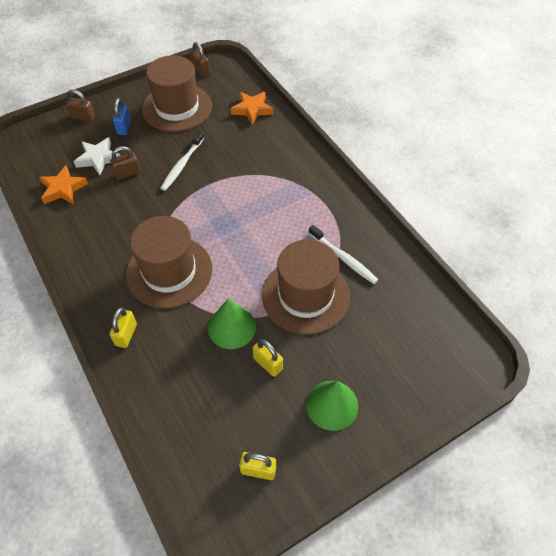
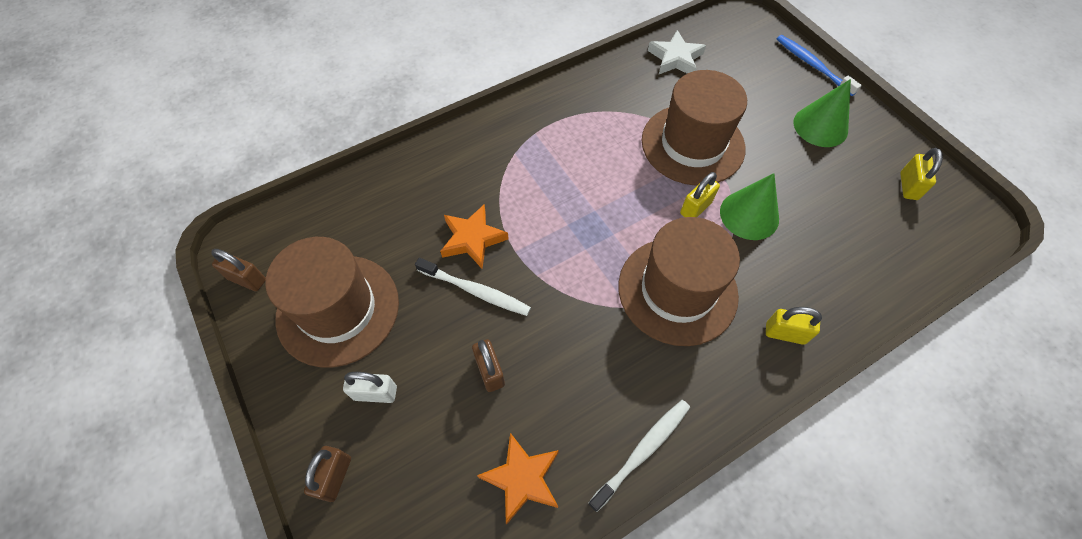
camera: 90 degrees left, 5 degrees up
white star [74,137,120,175] -> white star moved to [648,30,706,74]
blue padlock [113,98,131,135] -> white padlock [343,372,397,403]
brown padlock [190,42,210,77] -> brown padlock turned 60 degrees clockwise [211,249,266,291]
orange star [231,92,273,125] -> orange star moved to [440,205,509,268]
yellow padlock [253,339,283,377] -> yellow padlock moved to [680,172,720,217]
white toothbrush [309,225,378,284] -> white toothbrush moved to [588,400,690,512]
none -> blue toothbrush [777,35,862,96]

